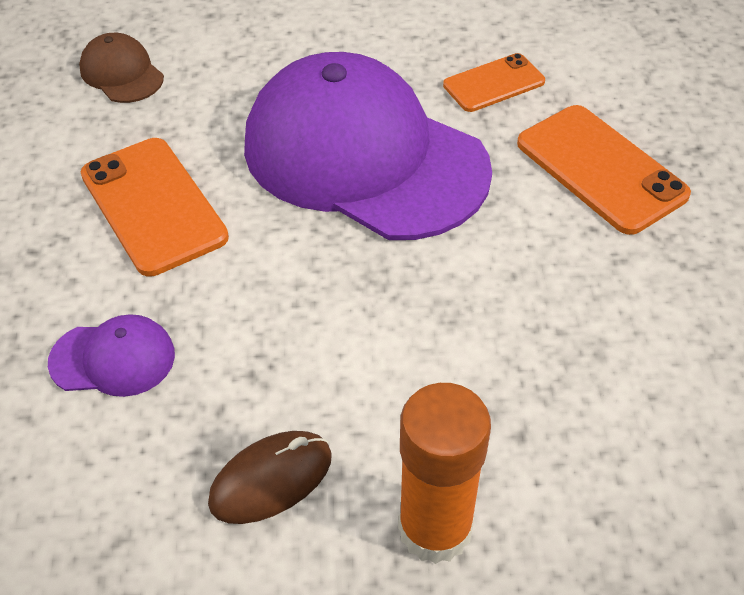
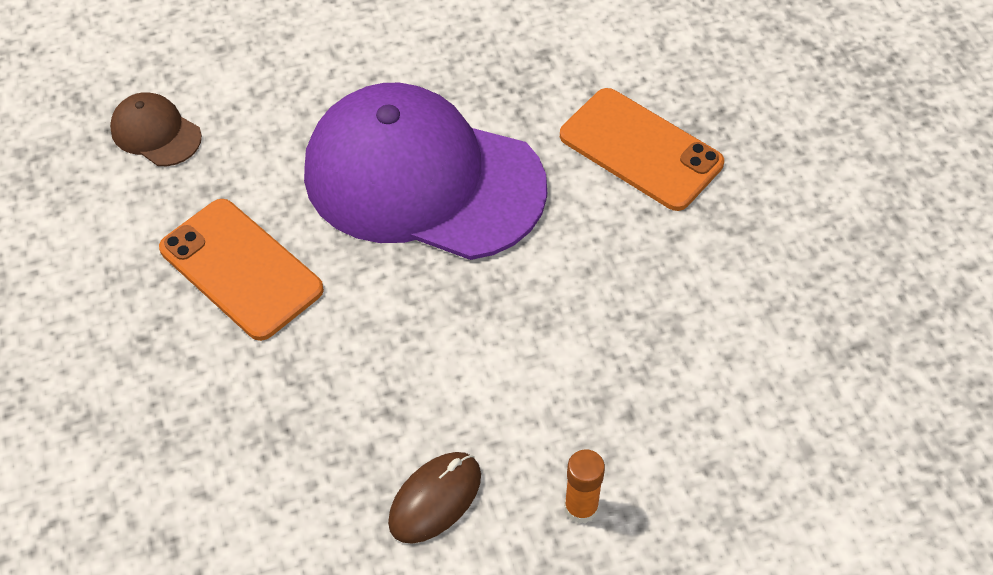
camera: 15 degrees left, 5 degrees up
purple cap [48,314,175,397] -> none
orange glue stick [398,383,491,564] -> orange glue stick [564,449,605,524], size x0.56
orange phone [443,53,545,112] -> none

